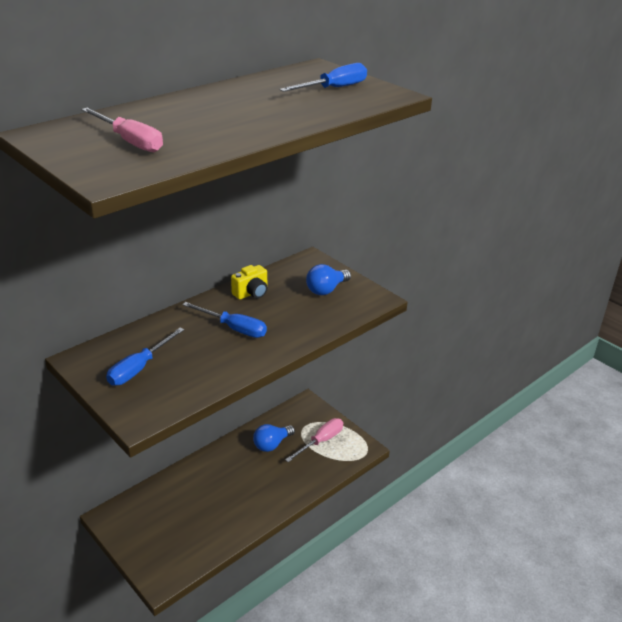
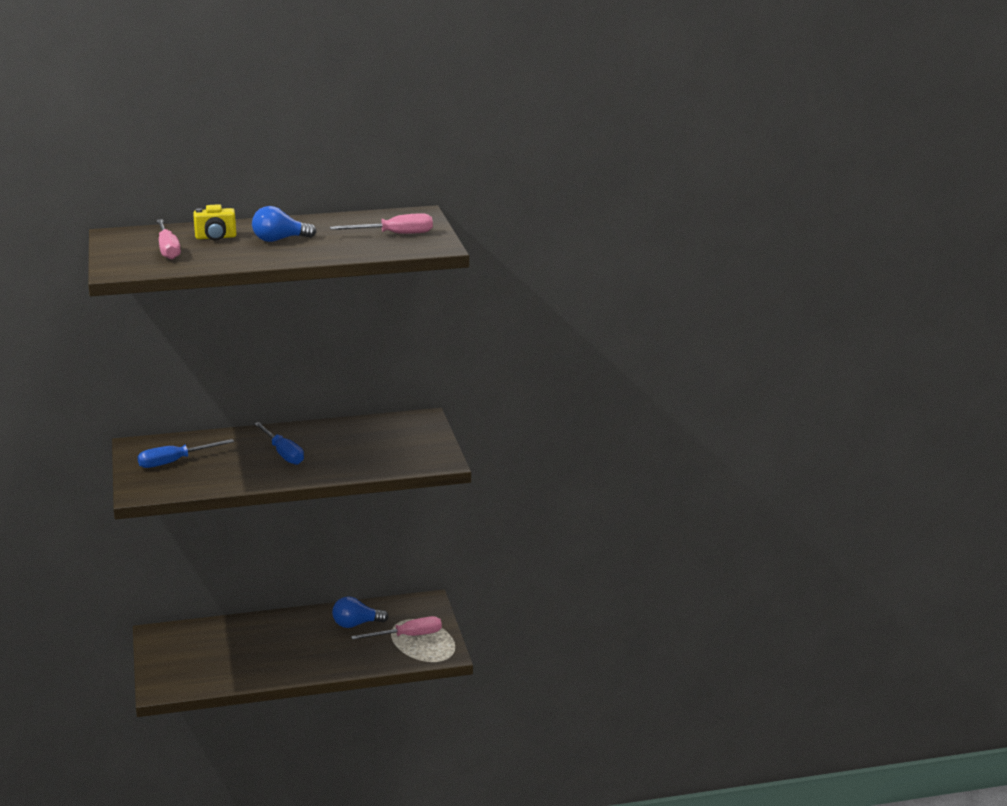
camera: 30 degrees right, 10 degrees down
yellow camera [231,265,268,299] -> yellow camera moved to [193,204,236,241]
blue screwdriver [279,63,367,92] -> pink screwdriver [330,213,433,234]
blue light bulb [306,264,351,295] -> blue light bulb moved to [252,206,317,242]

